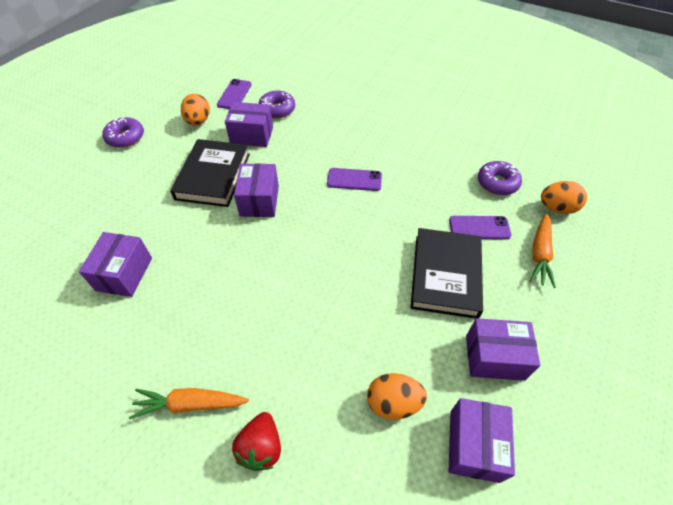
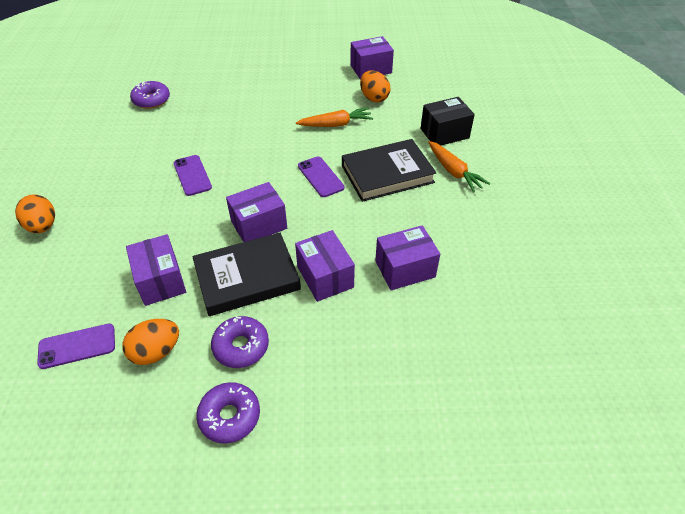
camera: 120 degrees left, 5 degrees down
red strawberry [232,412,281,471] -> black box [421,97,475,145]
purple donut [258,90,295,119] -> purple donut moved to [211,316,269,368]
black book [411,228,483,319] -> black book moved to [342,139,436,202]
purple phone [449,216,511,240] -> purple phone moved to [298,156,344,197]
purple box [466,318,540,381] -> purple box moved to [295,230,355,302]
orange carrot [529,213,556,288] -> orange carrot moved to [296,108,373,127]
orange egg [541,181,587,214] -> orange egg moved to [15,195,55,233]

